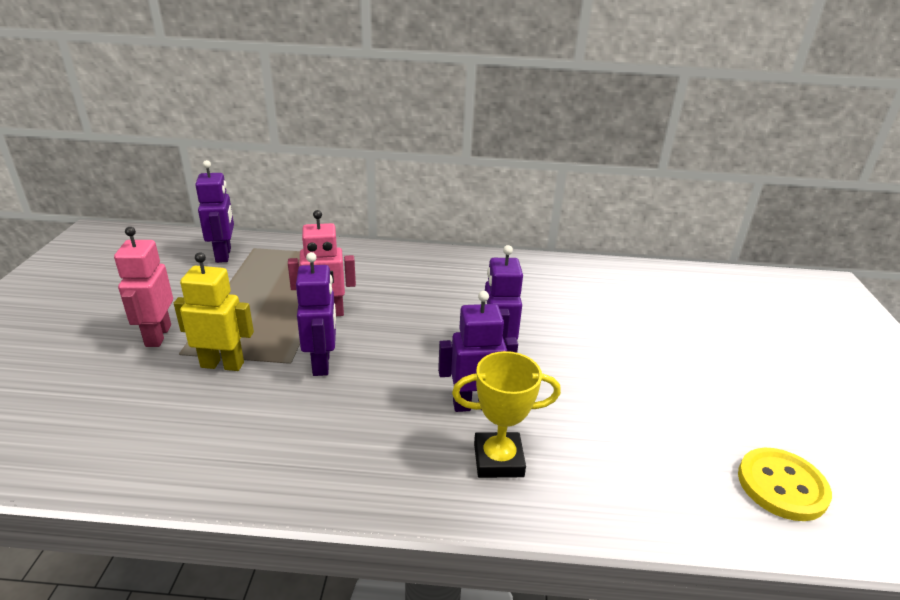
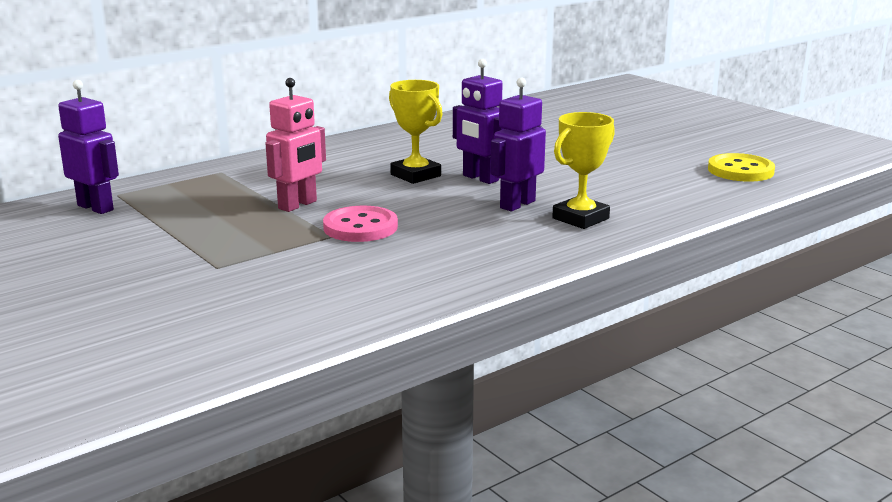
camera: 40 degrees left, 10 degrees down
pink robot [114,227,173,347] -> none
yellow robot [174,252,254,371] -> none
purple robot [296,252,336,376] -> pink button [323,206,398,242]
none -> yellow trophy [389,80,443,184]

